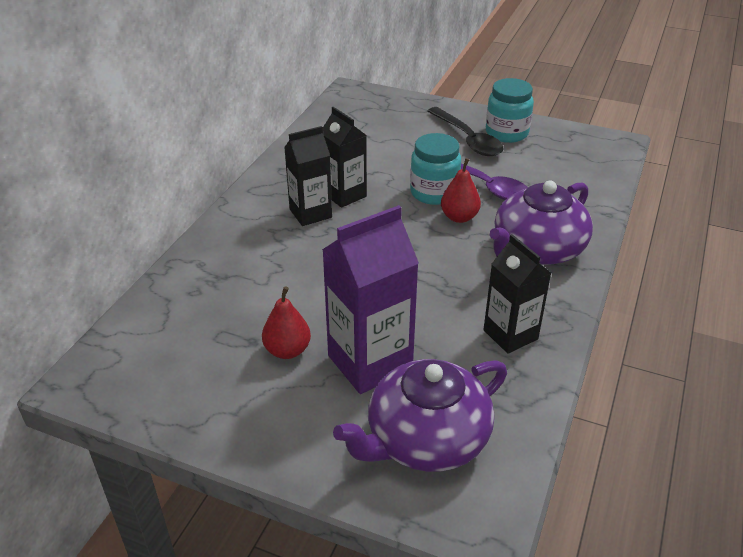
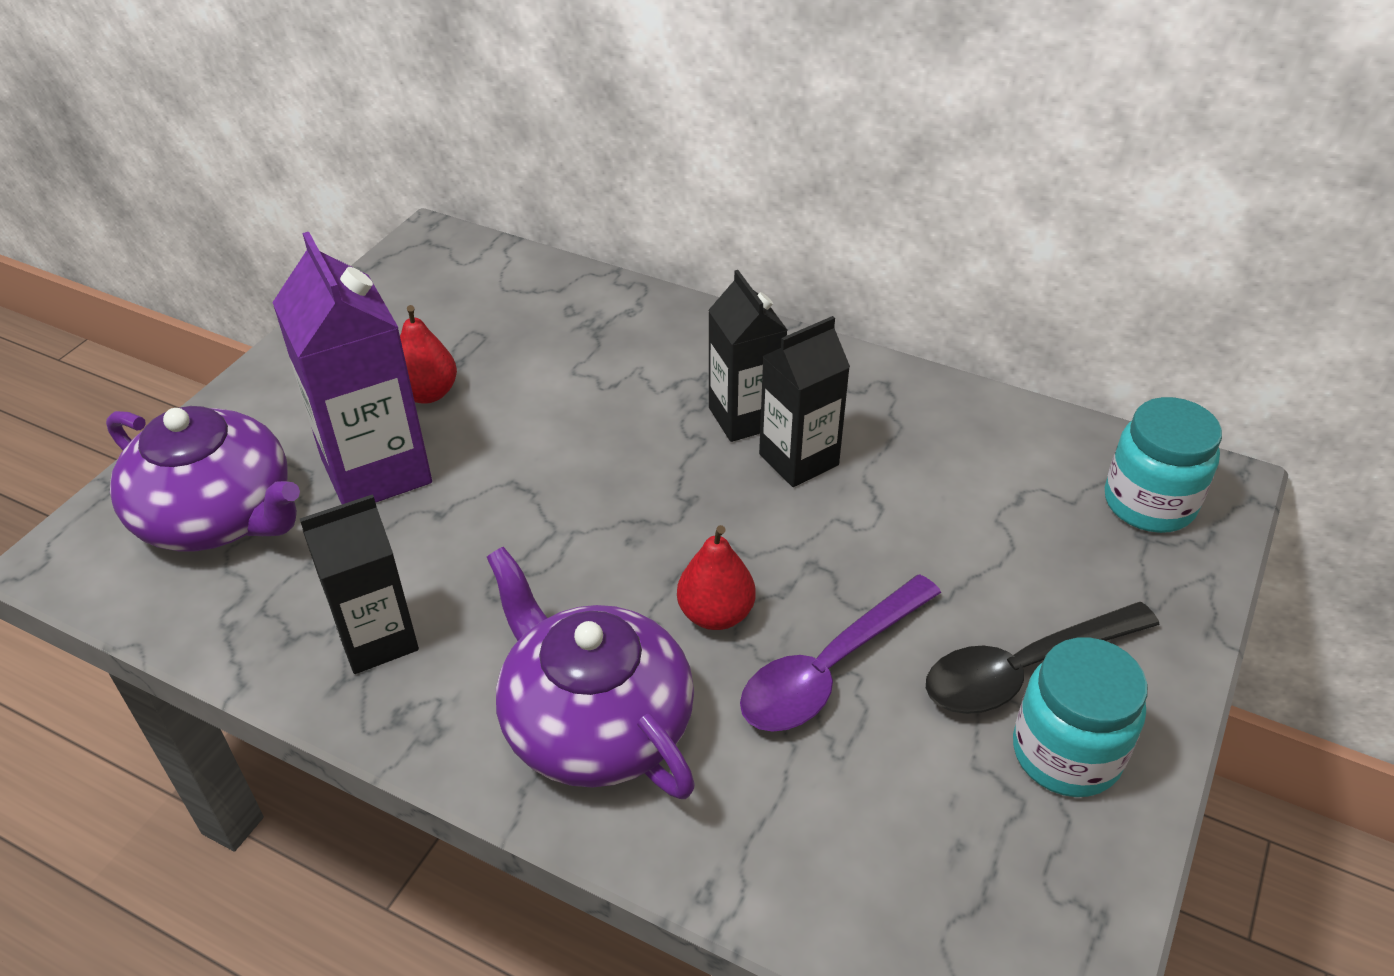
camera: 95 degrees right, 5 degrees up
purple teapot [333,359,507,472] -> purple teapot turned 150 degrees clockwise [106,406,300,552]
turquoise jar [410,133,461,205] -> turquoise jar moved to [1105,397,1222,533]

